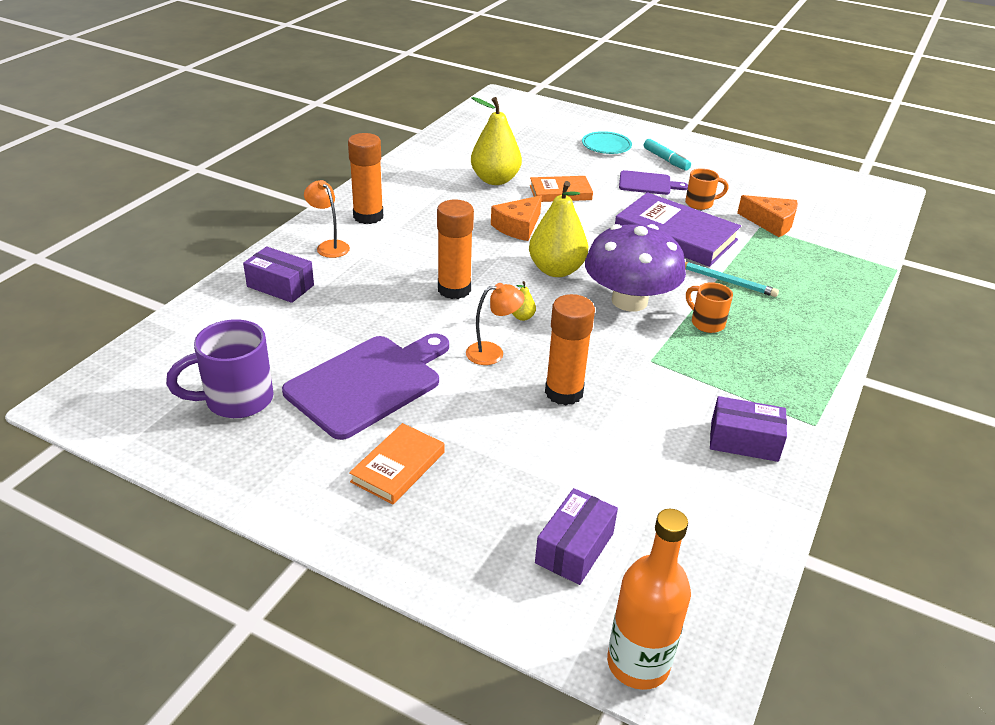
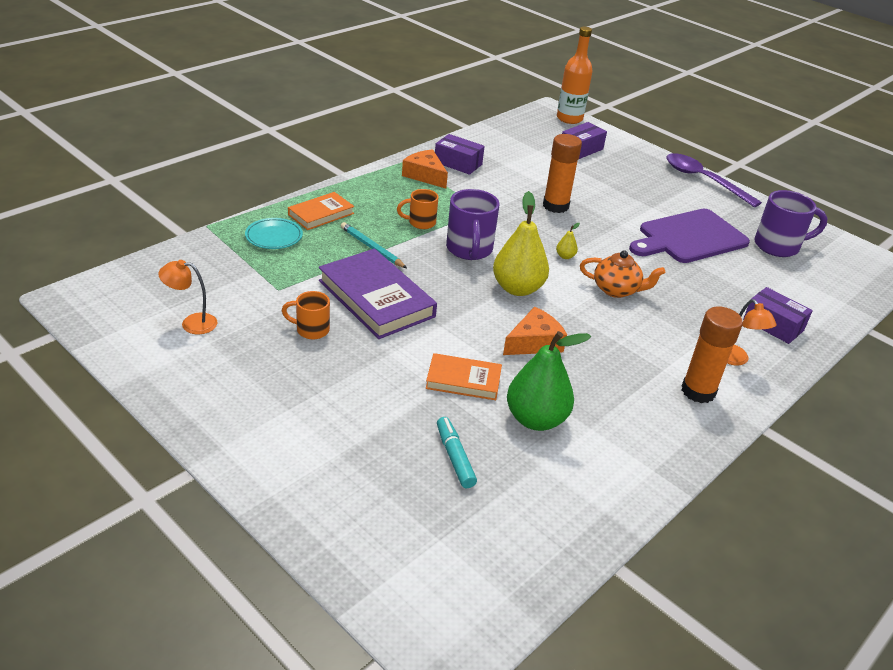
camera: 165 degrees left, 0 degrees up
orange book [349,423,444,505] -> orange book moved to [288,192,354,230]
orange glue stick [437,199,474,299] -> orange teapot [580,250,665,298]
orange lamp [466,283,525,365] -> orange lamp moved to [158,260,218,334]
yellow pear [471,97,522,185] -> green pear [507,331,591,431]
turquoise plate [582,131,632,154] -> turquoise plate moved to [245,218,303,249]
purple mushroom [585,224,686,312] -> purple mug [446,189,499,260]
purple cutting board [619,170,688,195] -> none
turquoise marker [644,139,691,171] -> turquoise marker moved to [437,417,477,488]
orange mug [686,282,733,333] -> orange mug turned 105 degrees clockwise [397,189,438,229]
orange cheese [737,195,798,237] -> orange cheese moved to [402,149,448,189]
none -> purple spoon [666,153,762,207]

